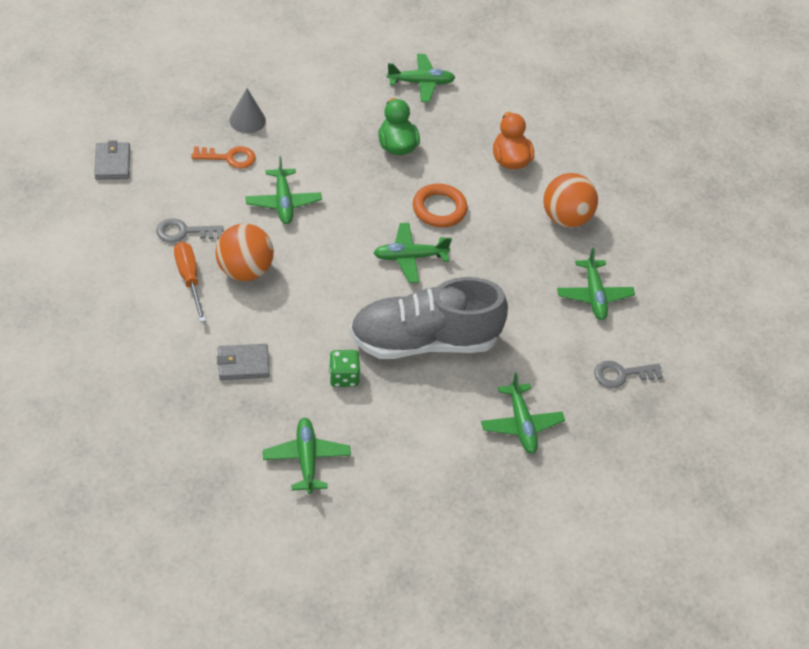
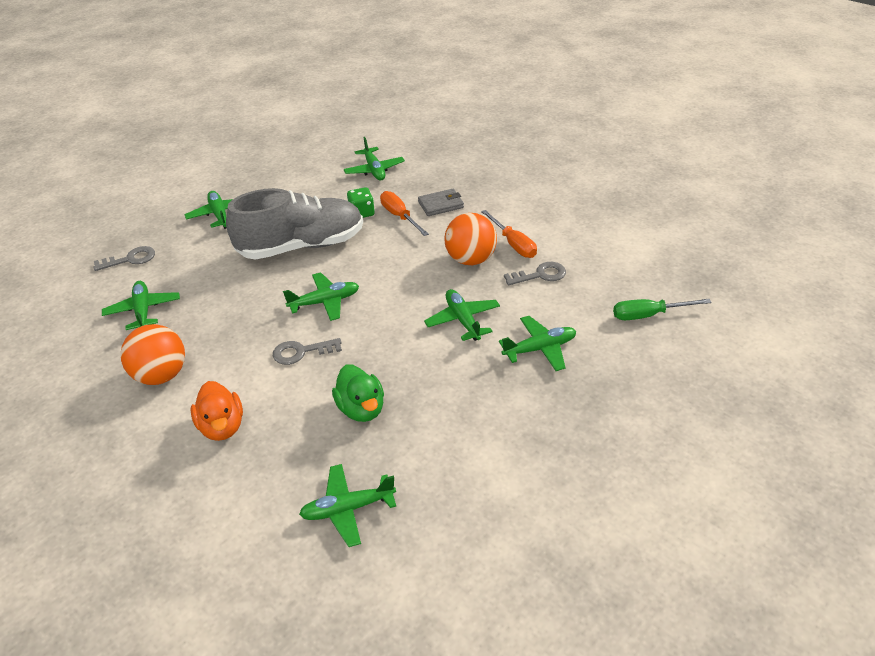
camera: 175 degrees right, 10 degrees down
grey wallet [94,141,130,180] -> green screwdriver [613,299,712,320]
orange key [191,146,256,169] -> green plane [499,316,576,371]
grey cone [229,88,266,133] -> none
orange ring [413,184,468,227] -> grey key [273,338,342,365]
none -> orange screwdriver [380,191,429,236]

